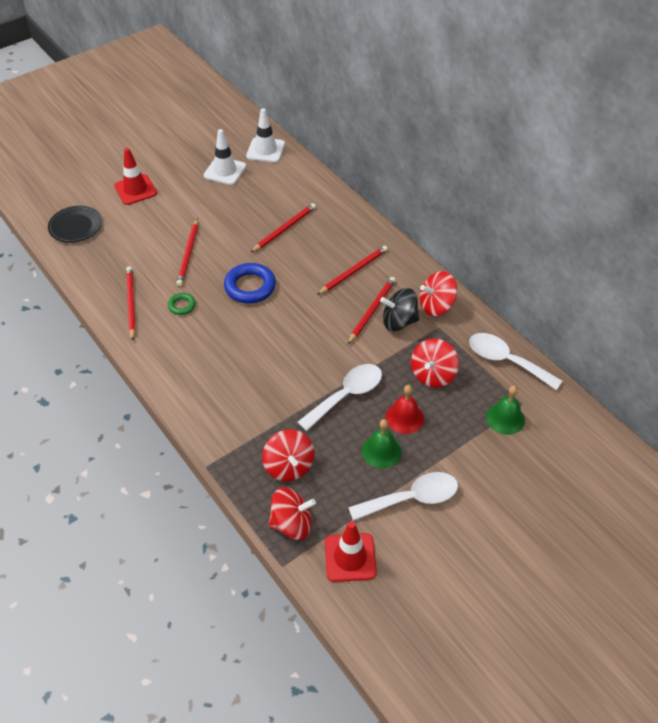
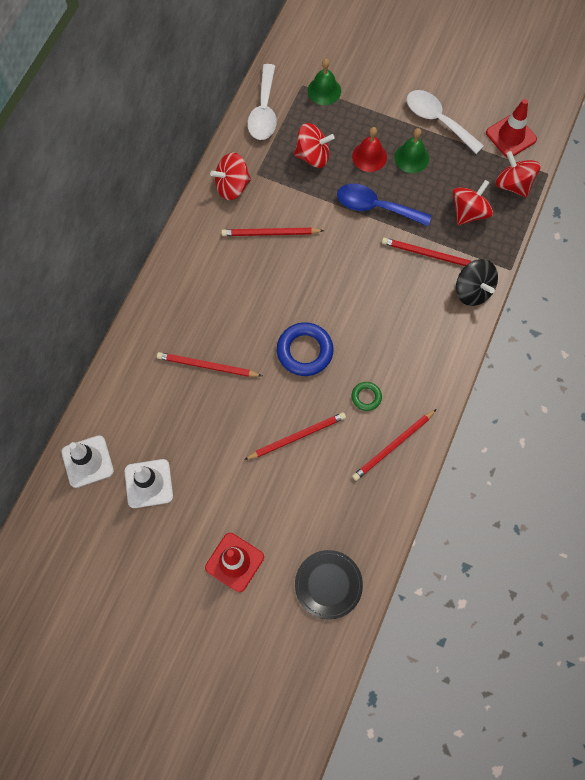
camera: 120 degrees left, 20 degrees up
white spoon [298,364,382,431] -> blue spoon [337,184,432,226]
red pencil [317,246,388,295] -> red pencil moved to [382,238,472,266]
black spinning top [380,288,419,331] -> black spinning top moved to [456,259,498,306]
red spinning top [420,271,457,316] -> red spinning top turned 120 degrees clockwise [210,152,251,200]

